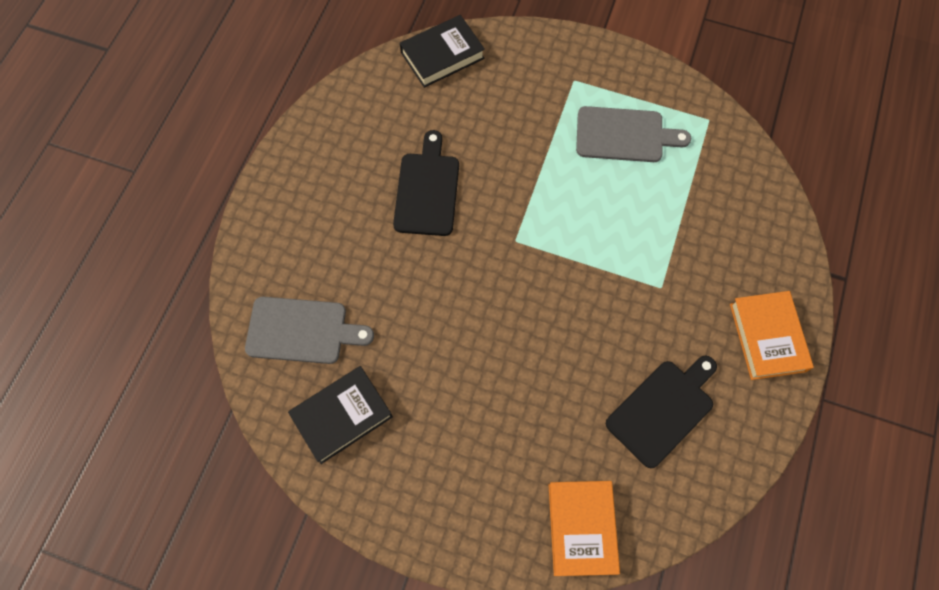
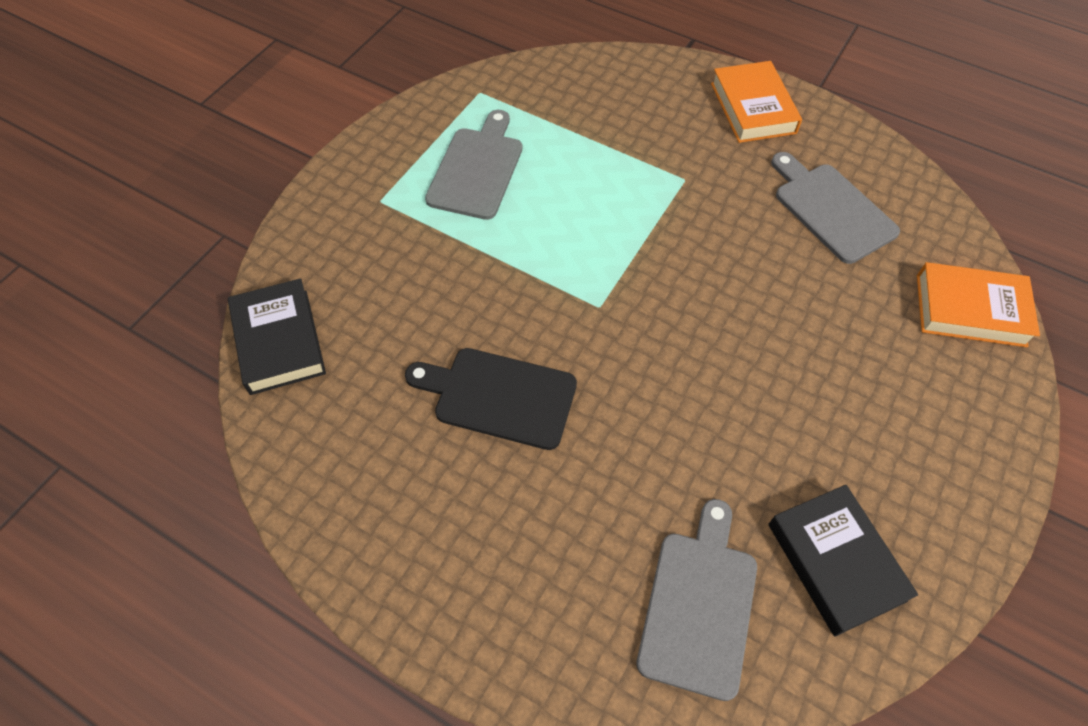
camera: 80 degrees left, 10 degrees down
black cutting board [606,356,717,468] -> grey cutting board [771,152,900,264]
orange book [730,291,814,380] -> orange book turned 75 degrees clockwise [711,61,802,143]

